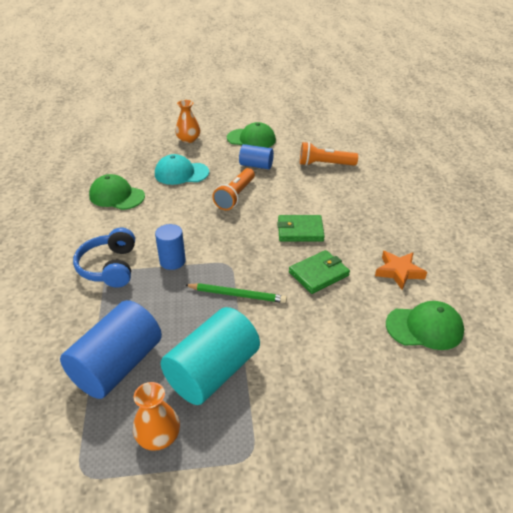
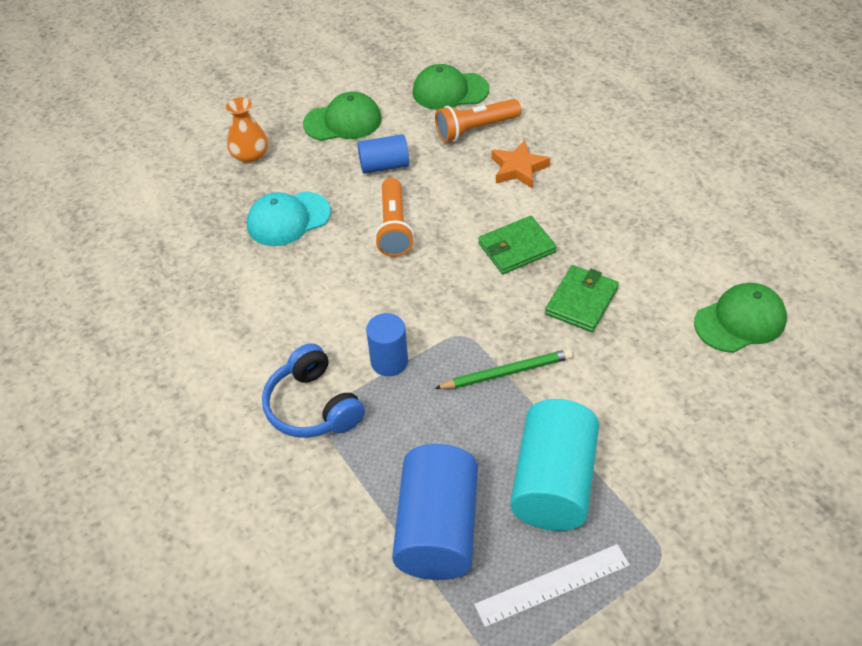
camera: 25 degrees left, 10 degrees up
green cap [89,174,145,210] -> green cap moved to [412,64,489,110]
orange vase [133,382,180,451] -> white ruler [474,544,630,627]
orange star [375,251,427,290] -> orange star moved to [491,140,550,189]

